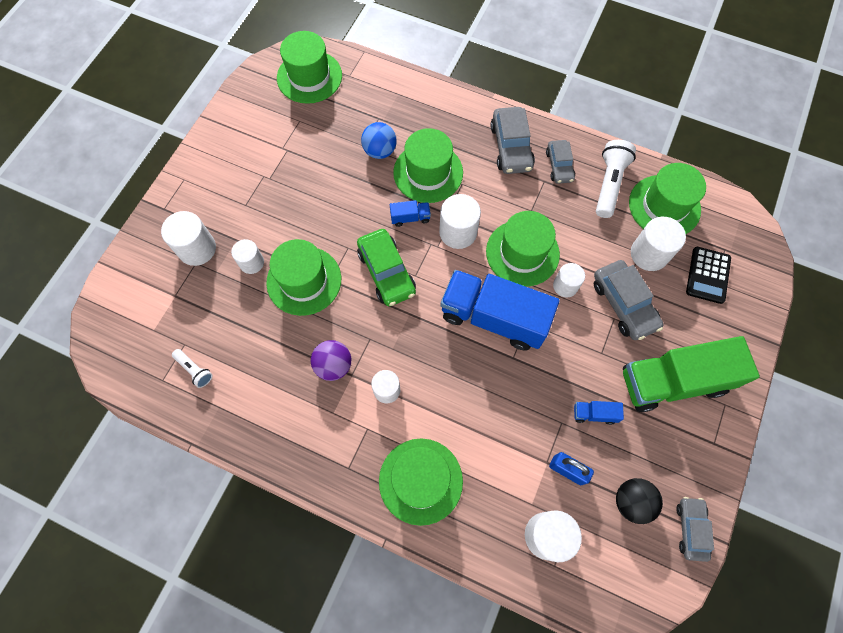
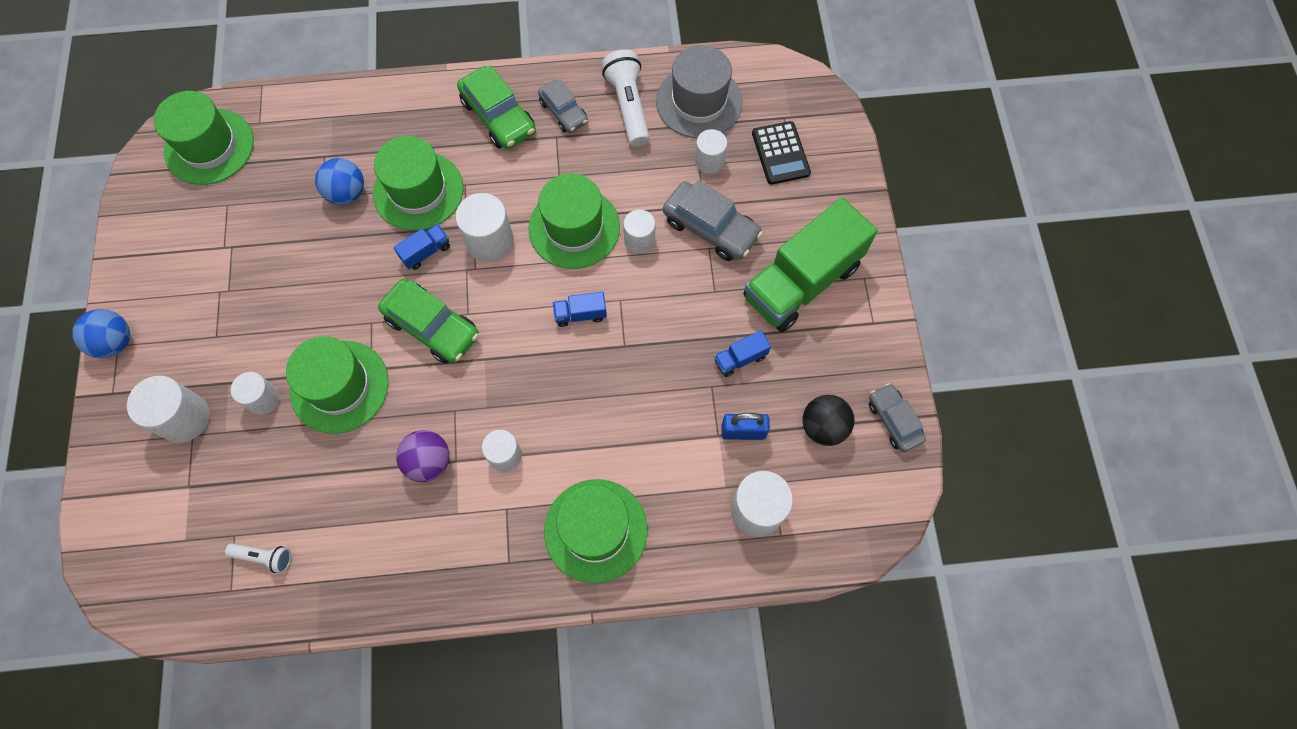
camera: 30 degrees left, 0 degrees up
blue truck [440,270,559,351] -> blue truck [553,292,607,327], size x0.40
grey car [491,107,535,174] -> green car [457,65,536,149]
green hat [629,163,706,234] -> grey hat [656,45,743,138]
white cylinder [631,217,686,271] -> white cylinder [695,129,727,174], size x0.65
none -> blue ball [72,309,130,358]

